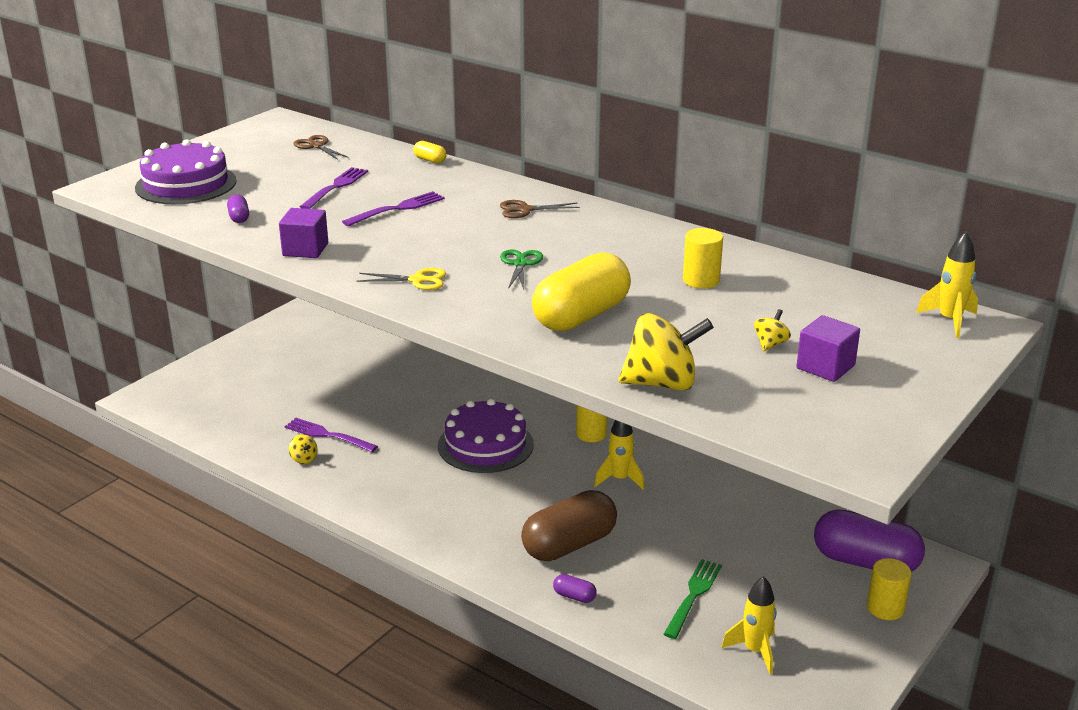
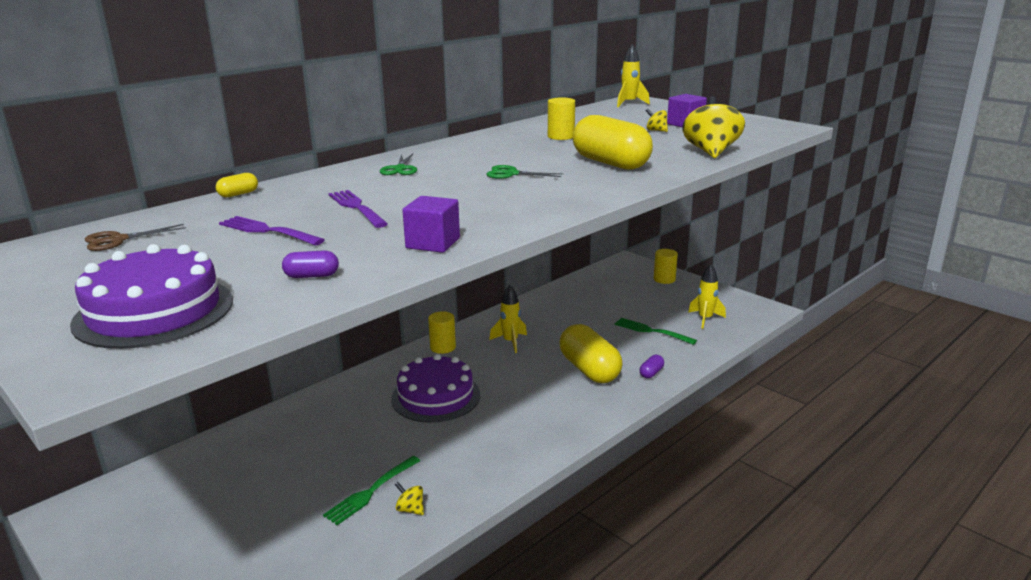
camera: 80 degrees left, 5 degrees down
purple fork [285,418,378,452] -> green fork [323,456,420,525]
yellow spinning top [289,434,318,464] -> yellow spinning top turned 120 degrees counterclockwise [395,482,424,515]
yellow scissors [357,268,446,290] -> none
brown scissors [500,200,580,218] -> green scissors [380,154,417,175]
brown capsule [521,490,617,561] -> yellow capsule [560,324,623,383]
purple capsule [814,509,925,572] -> none

